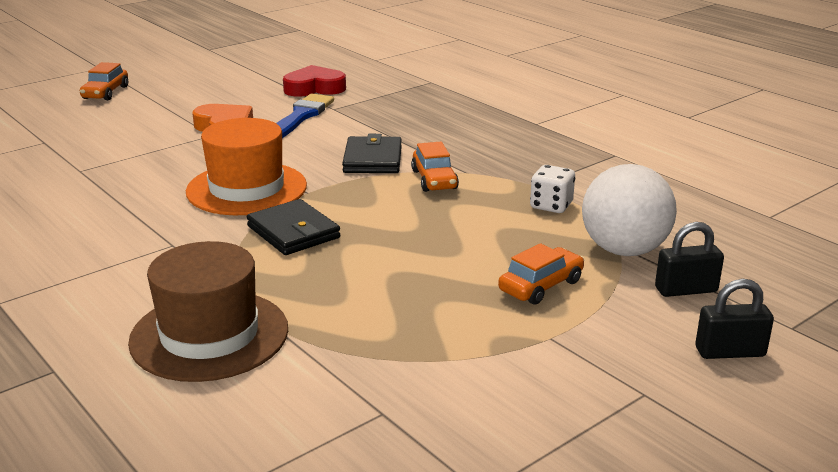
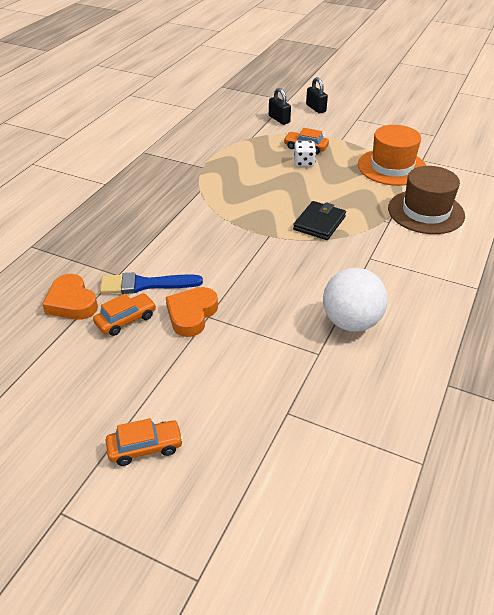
camera: 115 degrees left, 15 degrees up
orange hat [186,118,307,215] -> orange hat moved to [358,125,426,186]
red heart [283,65,346,97] -> orange heart [42,274,98,320]
black wallet [342,134,402,173] -> none
orange car [411,142,459,192] -> orange car moved to [93,293,156,336]
white dice [530,165,575,213] -> white dice moved to [294,141,316,167]
white ball [582,164,677,256] -> white ball moved to [323,268,388,332]

